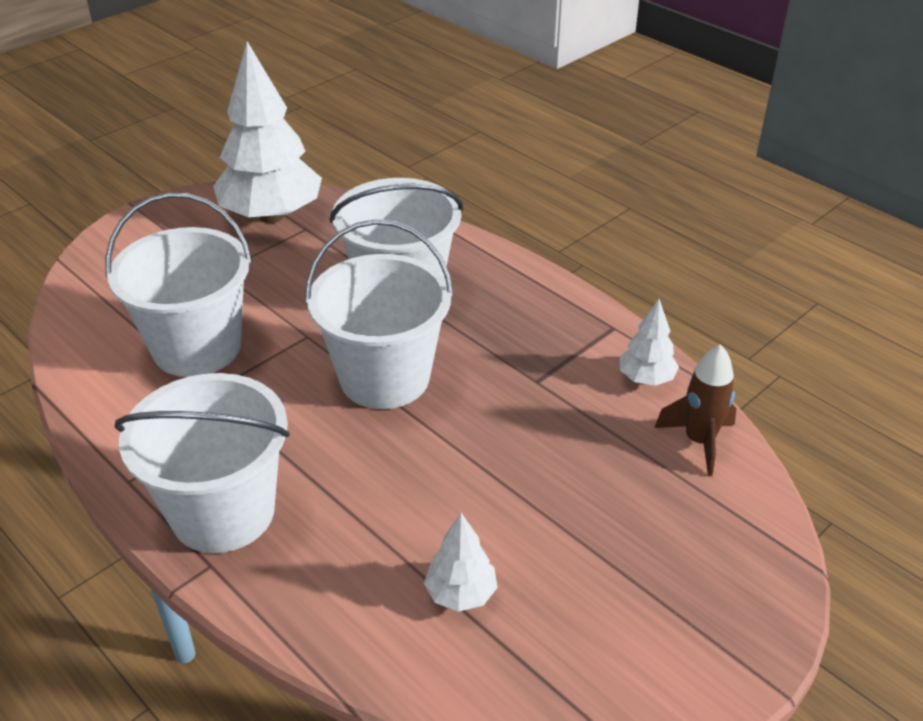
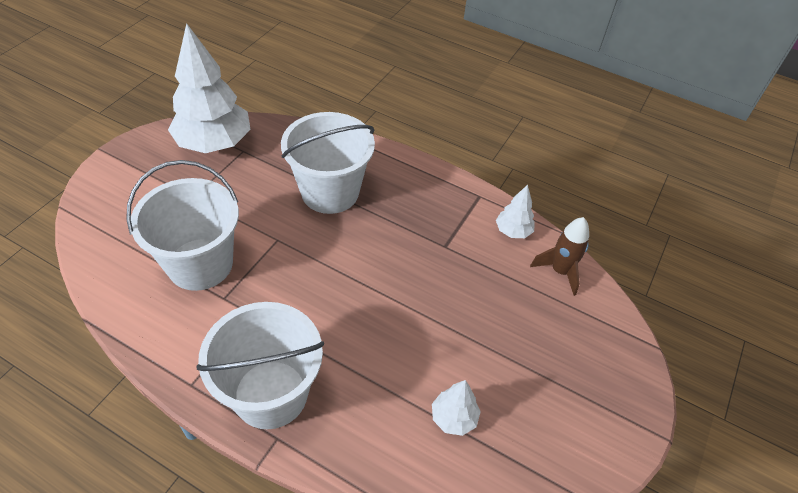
camera: 20 degrees left, 10 degrees up
white bucket [305,219,454,409] -> none

